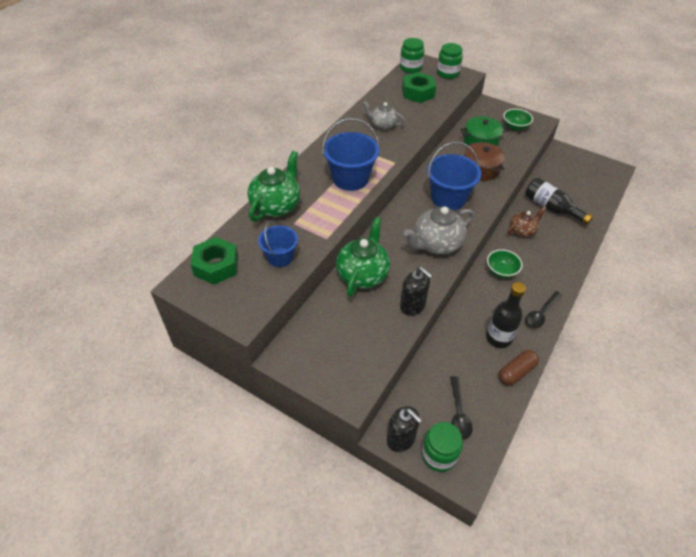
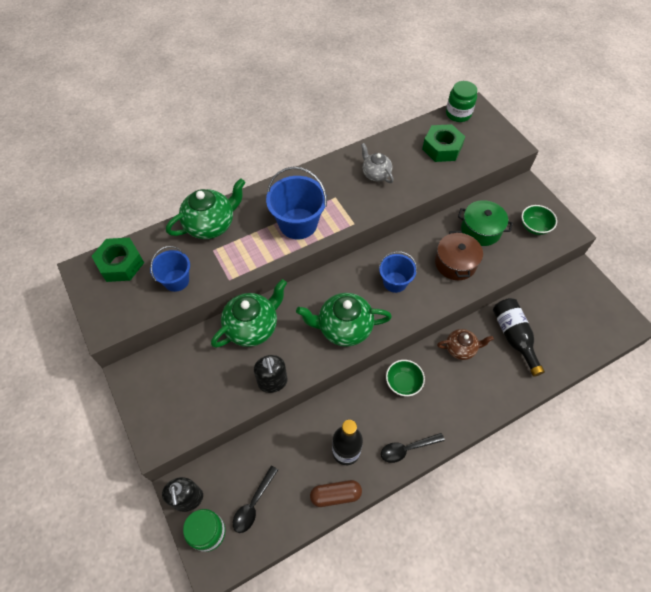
camera: 30 degrees right, 10 degrees up
grey teapot [404,207,474,255] -> green teapot [296,293,392,347]
blue bucket [427,142,481,210] -> blue bucket [379,251,417,293], size x0.63
green jar [437,43,463,79] -> none

